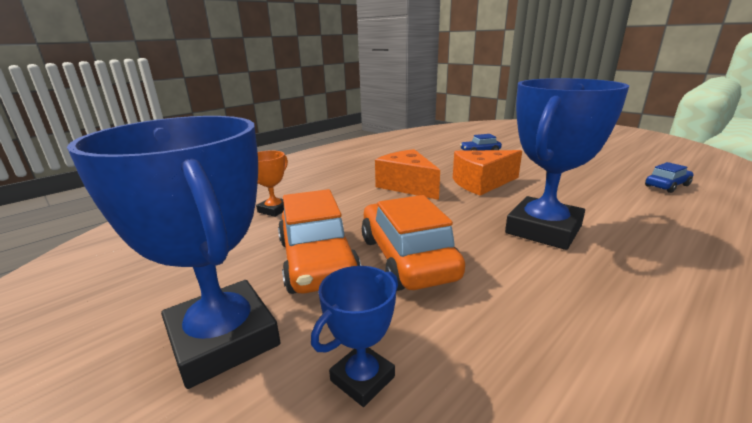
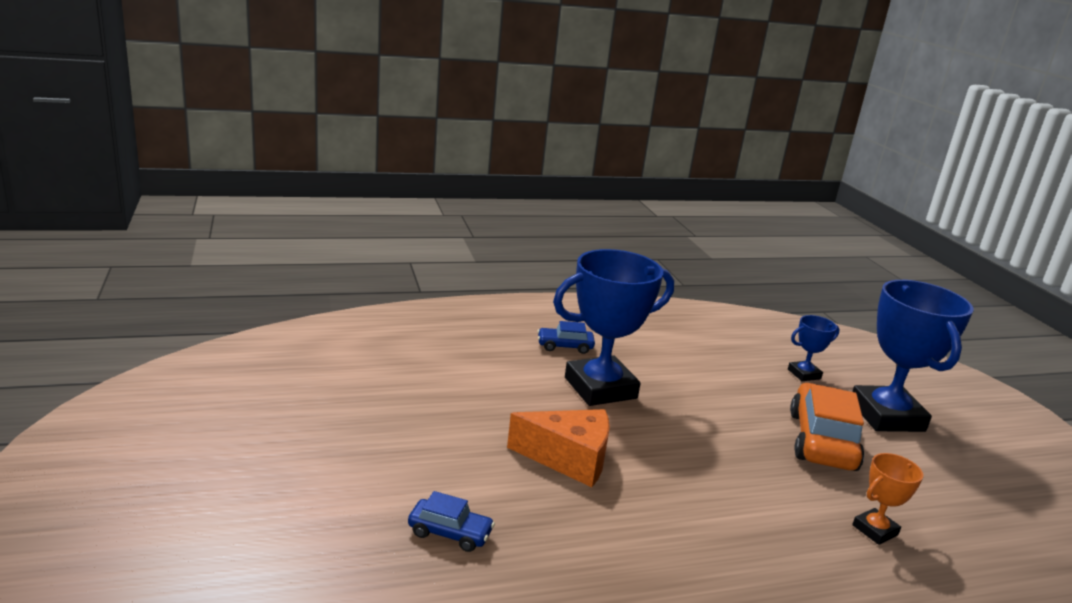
camera: 155 degrees left, 0 degrees up
orange car [362,195,465,291] -> none
orange cheese [375,149,440,200] -> none
blue car [645,162,693,193] -> blue car moved to [537,321,595,354]

